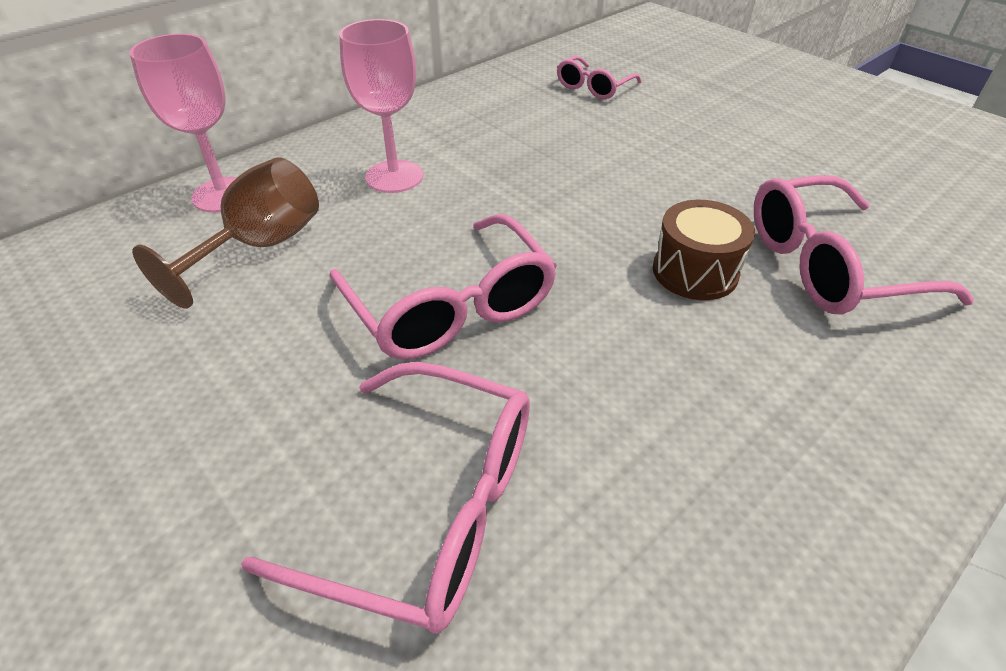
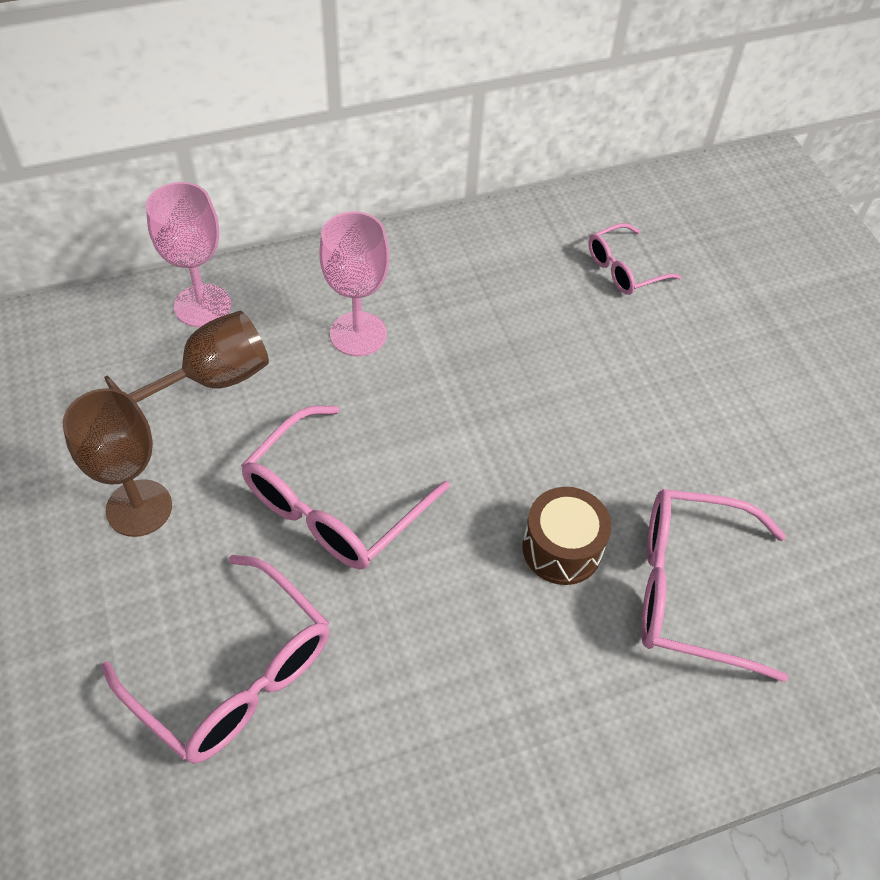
camera: 20 degrees right, 10 degrees up
pink glasses [329,214,557,360] -> pink glasses turned 45 degrees clockwise [241,405,450,569]
none -> brown goblet [62,388,172,537]

